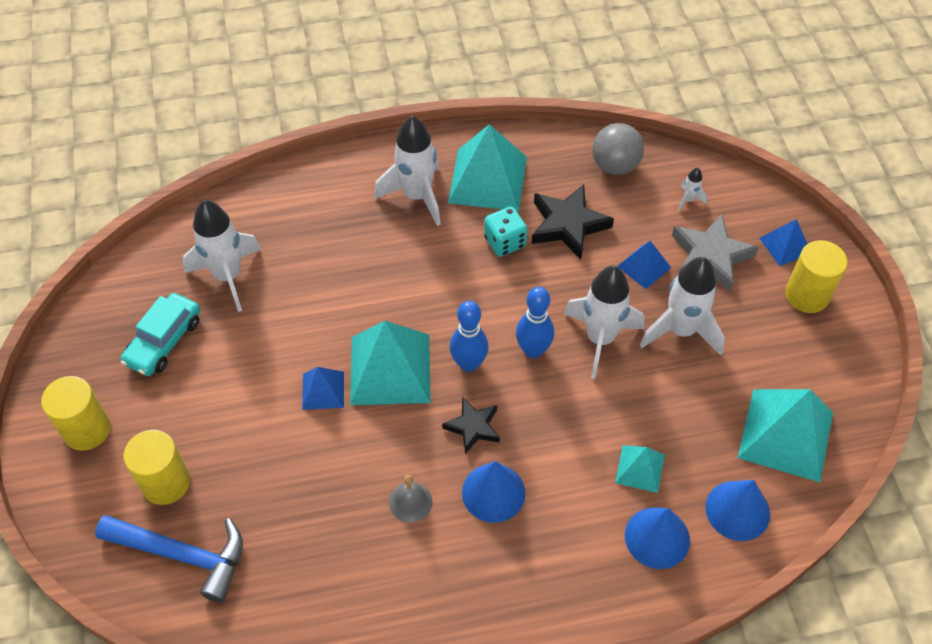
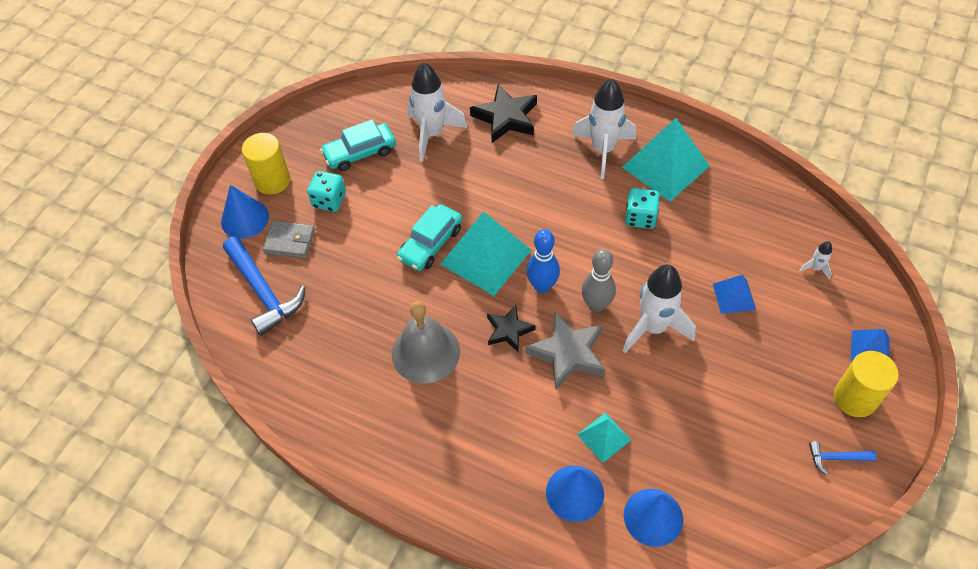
camera: 40 degrees right, 0 degrees up
yellow cylinder [123,430,190,505] -> grey wallet [262,221,315,259]
blue pyramid [302,367,344,410] -> turquoise car [397,204,462,271]
grey bell [389,475,433,523] -> grey bell [392,301,460,383], size x1.90
blue cone [462,461,525,523] -> blue cone moved to [221,185,269,239]
blue bowling pin [516,287,554,358] -> grey bowling pin [582,249,616,312]
black star [532,184,614,260] -> black star moved to [470,84,537,143]
grey ball [592,123,644,175] -> none
white rocket [640,257,725,355] -> none
grey star [672,214,759,292] -> grey star moved to [525,311,605,390]
turquoise pyramid [738,389,833,482] -> none
none -> turquoise dice [307,171,346,212]
none -> blue hammer [809,441,876,475]

